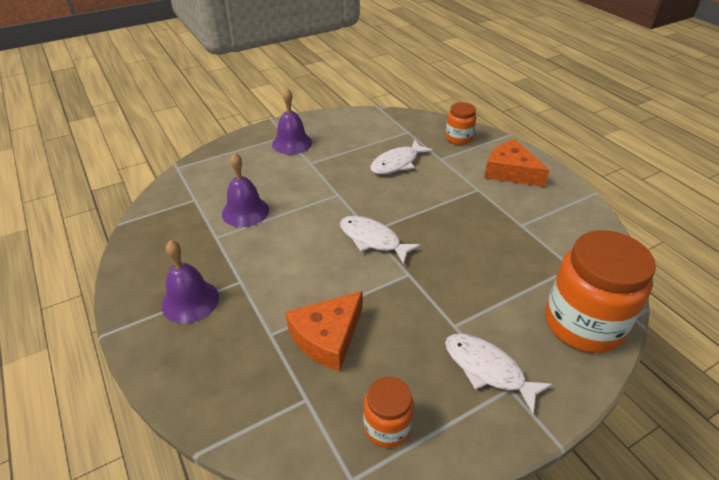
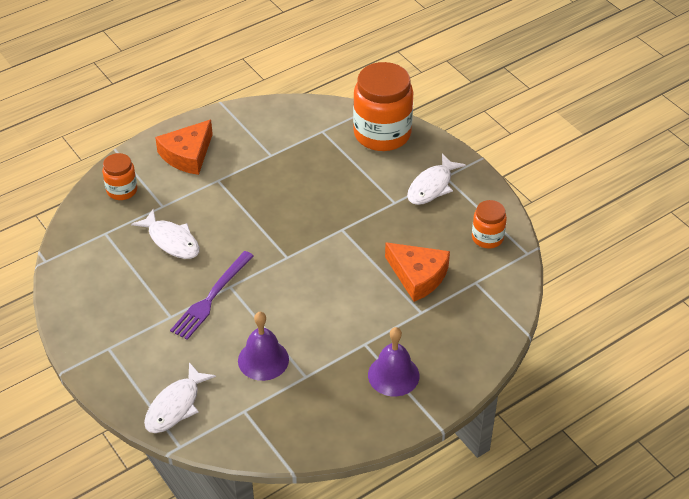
camera: 95 degrees left, 5 degrees up
purple bell [272,88,312,155] -> none
white fish [340,216,421,264] -> white fish moved to [144,362,216,433]
none -> purple fork [170,251,254,340]

